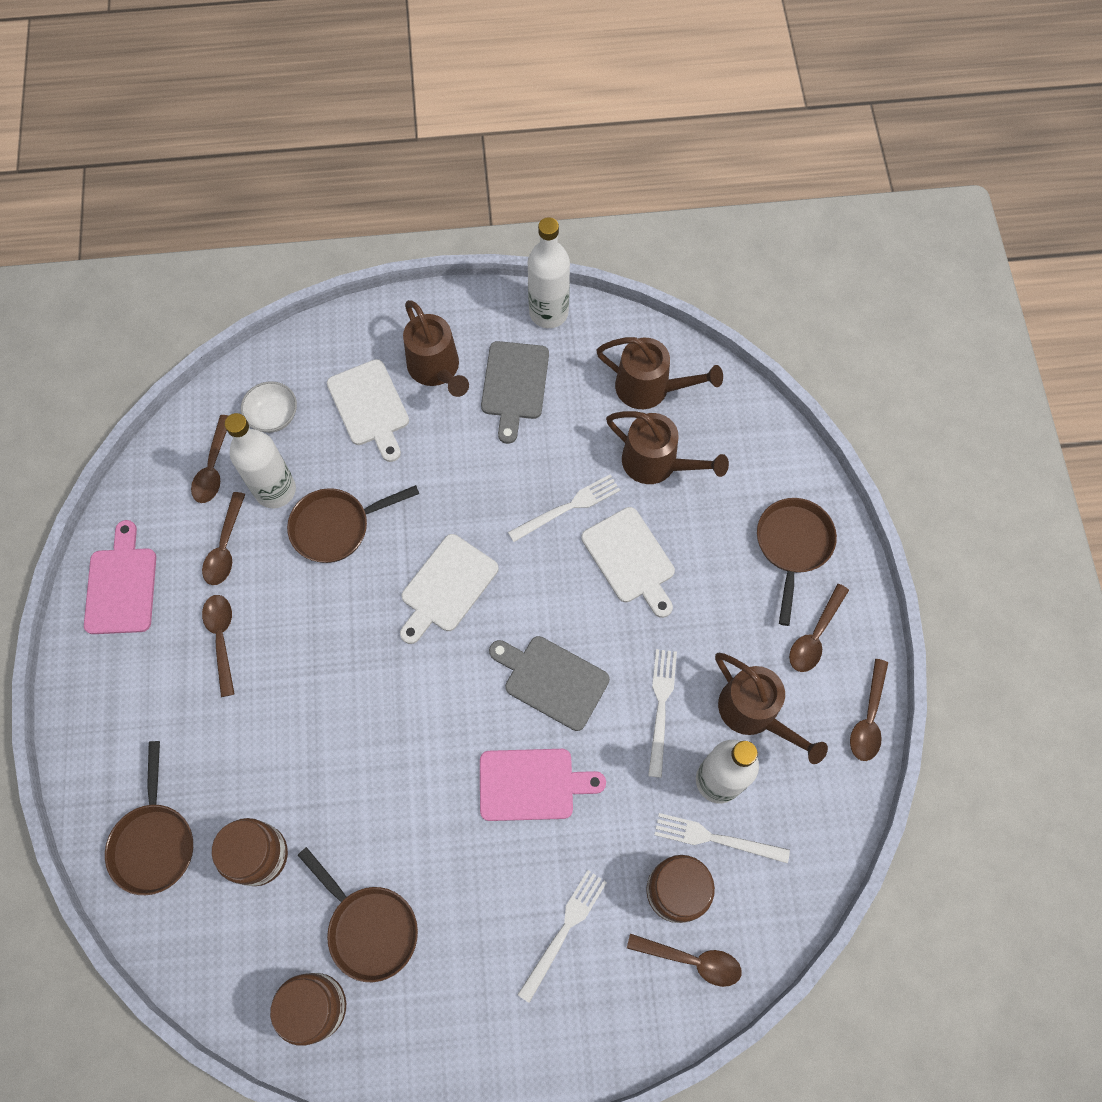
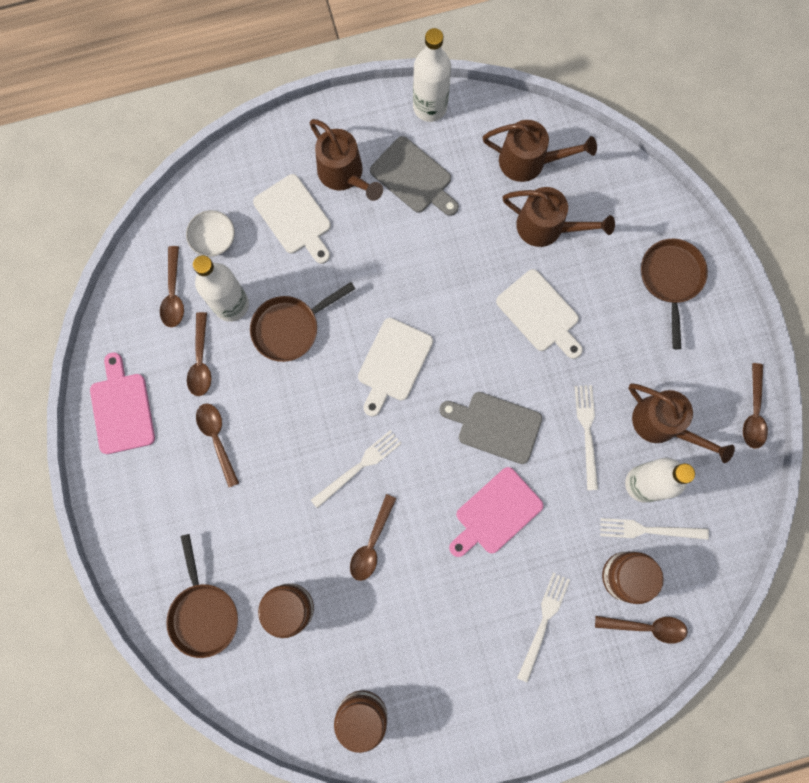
camera: 10 degrees left, 10 degrees up
brown pan [298,847,418,982] -> none
pink cutting board [480,749,606,821] -> pink cutting board turned 150 degrees clockwise [449,467,544,557]
grey cutting board [481,341,549,444] -> grey cutting board turned 45 degrees counterclockwise [370,136,459,216]
white fork [508,475,620,542] -> white fork moved to [311,430,402,508]
brown spoon [789,584,849,672] -> brown spoon moved to [350,494,397,581]

